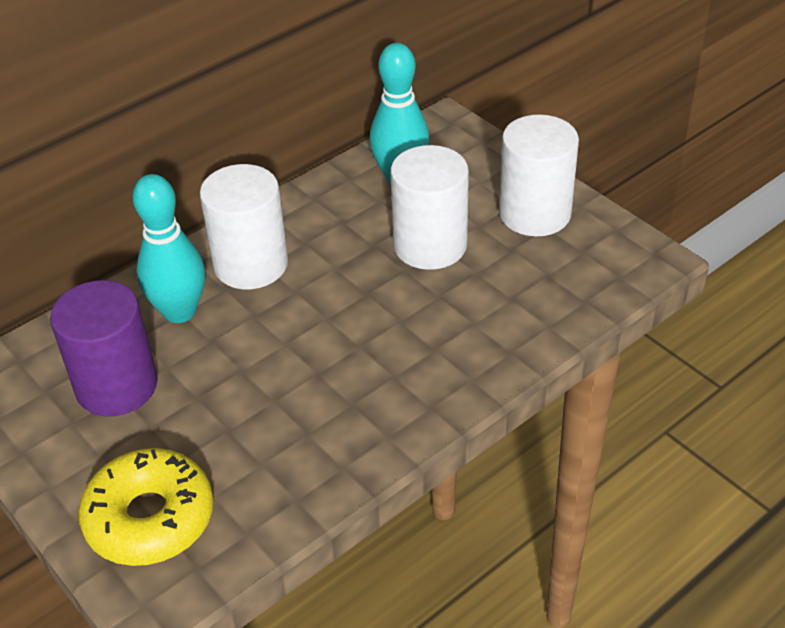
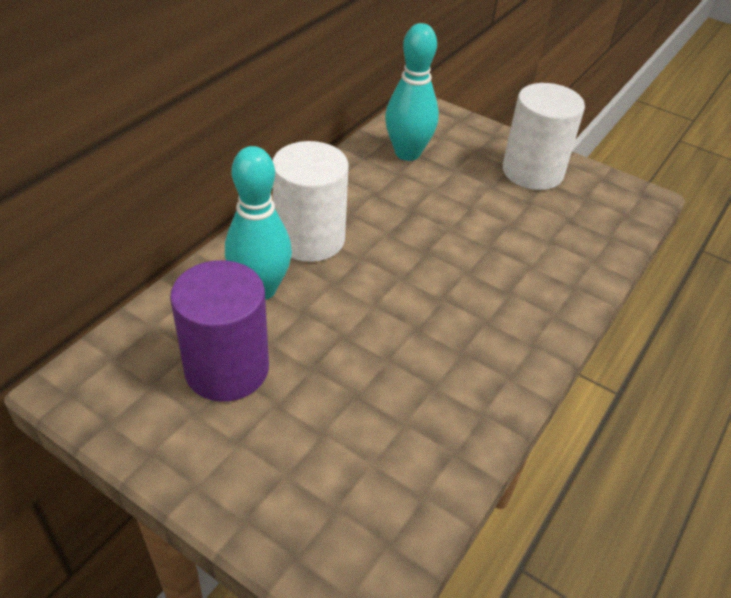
camera: 20 degrees left, 0 degrees up
yellow donut [78,448,213,566] -> none
white cylinder [390,145,469,270] -> none

